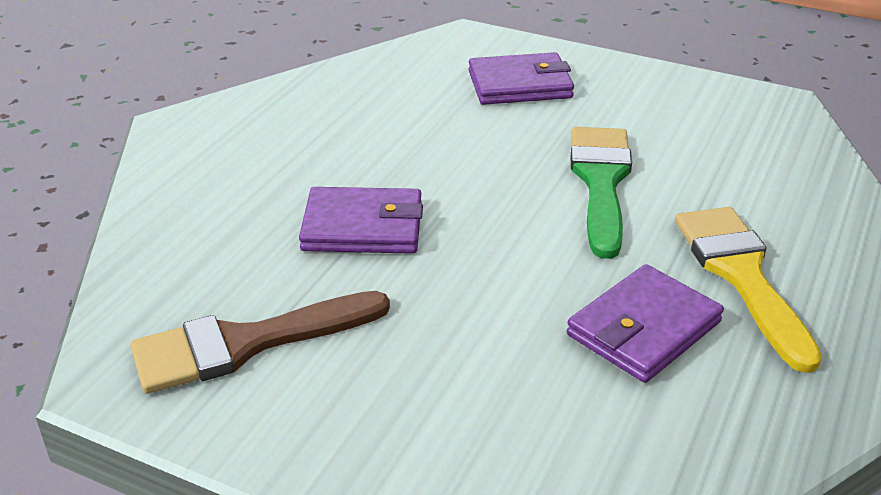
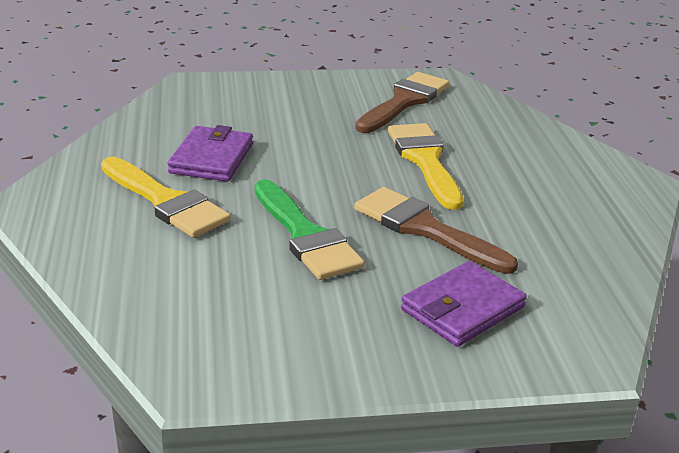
camera: 145 degrees right, 5 degrees down
purple wallet [299,187,423,254] -> yellow brush [388,123,463,210]
none -> brown brush [354,187,518,274]

